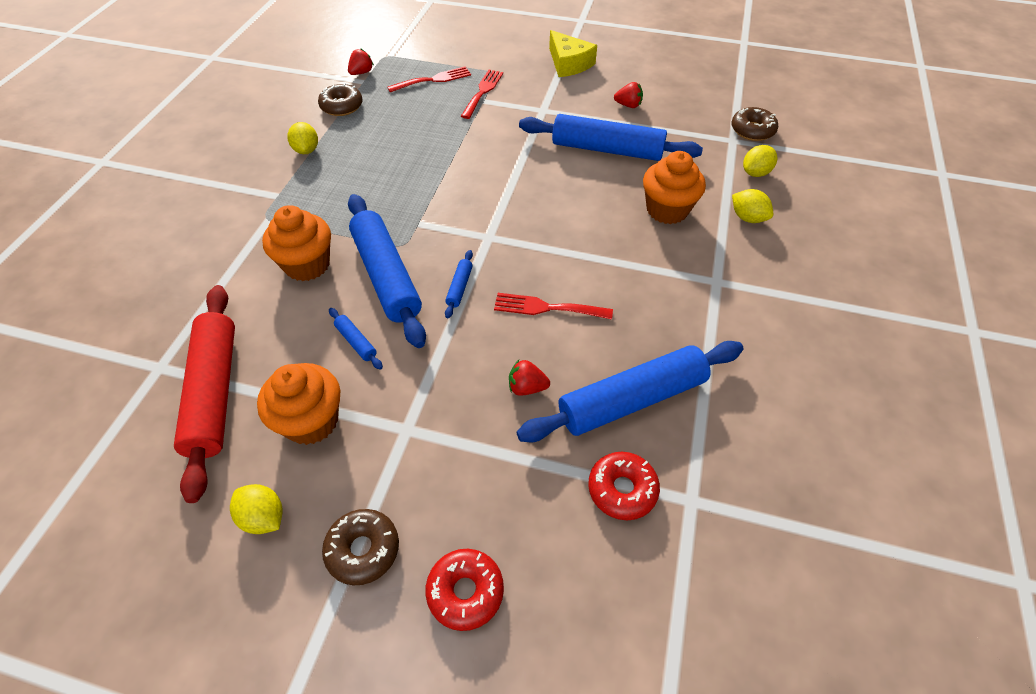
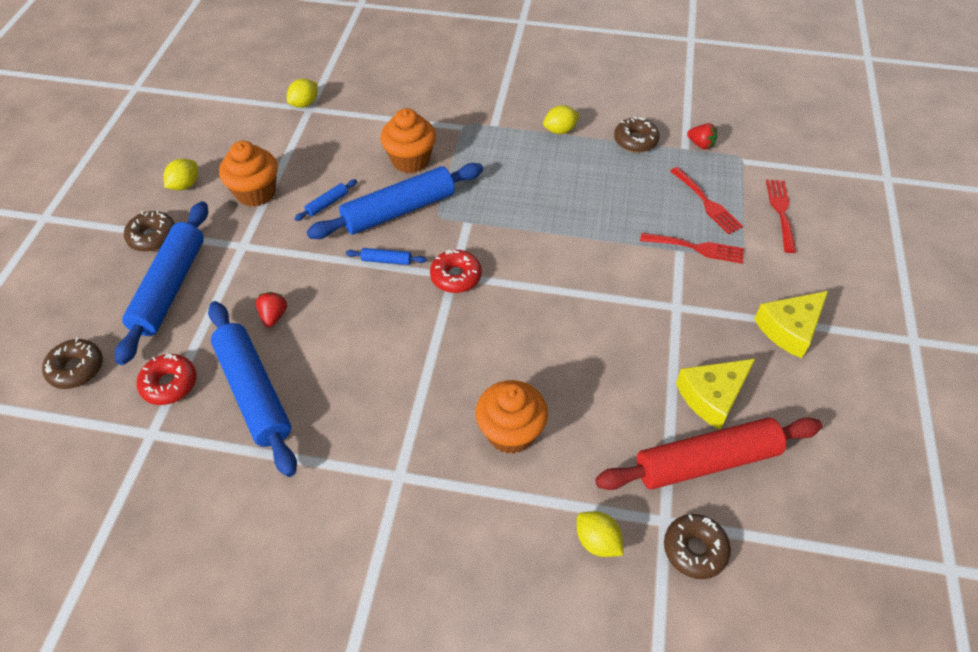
camera: 85 degrees right, 0 degrees up
red rolling pin [174,285,235,503] -> red rolling pin moved to [595,417,822,490]
red donut [425,549,504,631] -> red donut moved to [430,250,482,293]
red fork [494,293,613,320] -> red fork moved to [766,180,796,253]
blue rolling pin [519,114,703,161] -> blue rolling pin moved to [115,201,208,365]
red strawberry [614,82,643,108] -> yellow cheese [676,359,755,430]
yellow lemon [732,189,773,223] -> yellow lemon moved to [287,79,317,108]
none -> brown donut [42,338,103,389]

